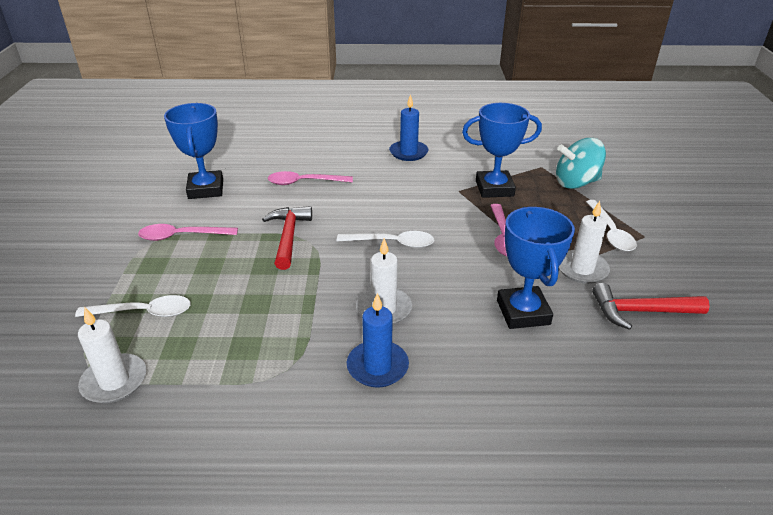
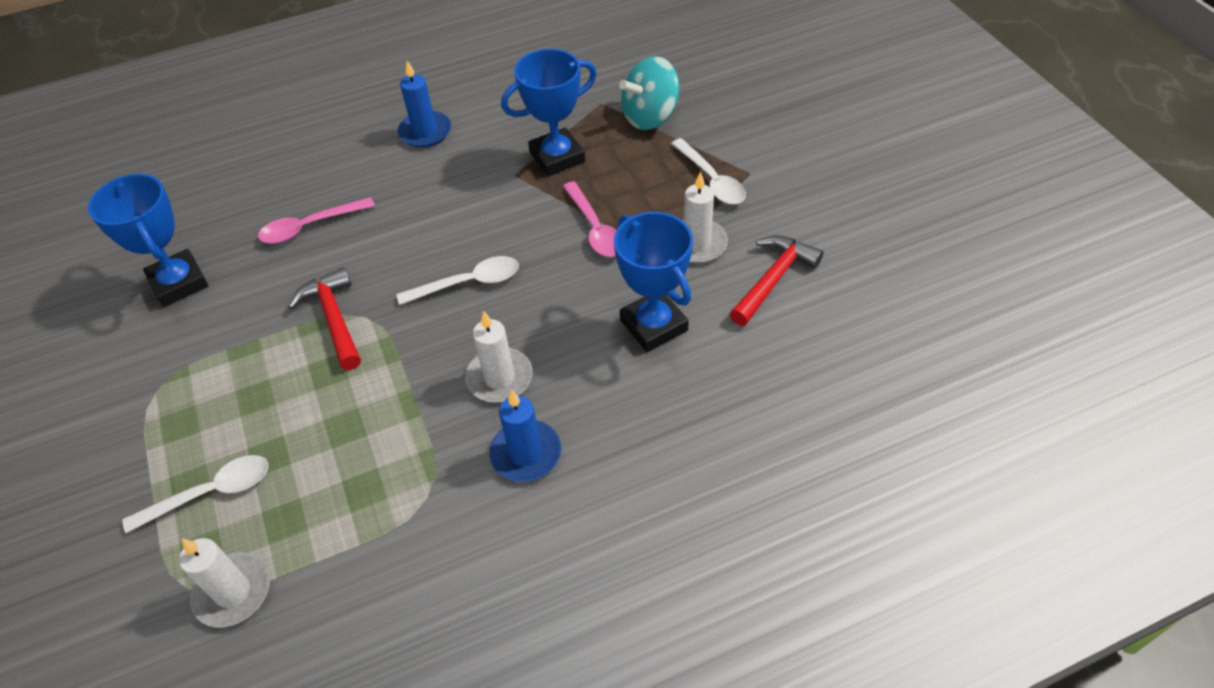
camera: 20 degrees left, 15 degrees up
pink spoon [138,224,238,241] -> none
red hammer [592,283,710,330] -> red hammer turned 150 degrees clockwise [730,235,824,326]

